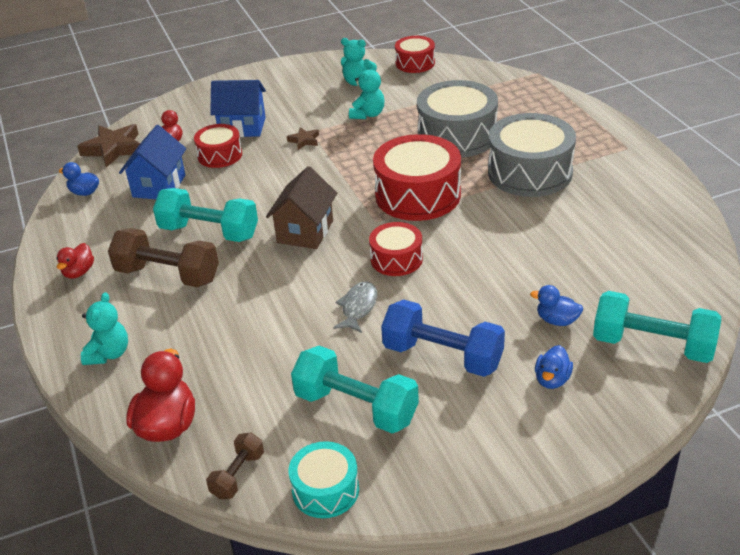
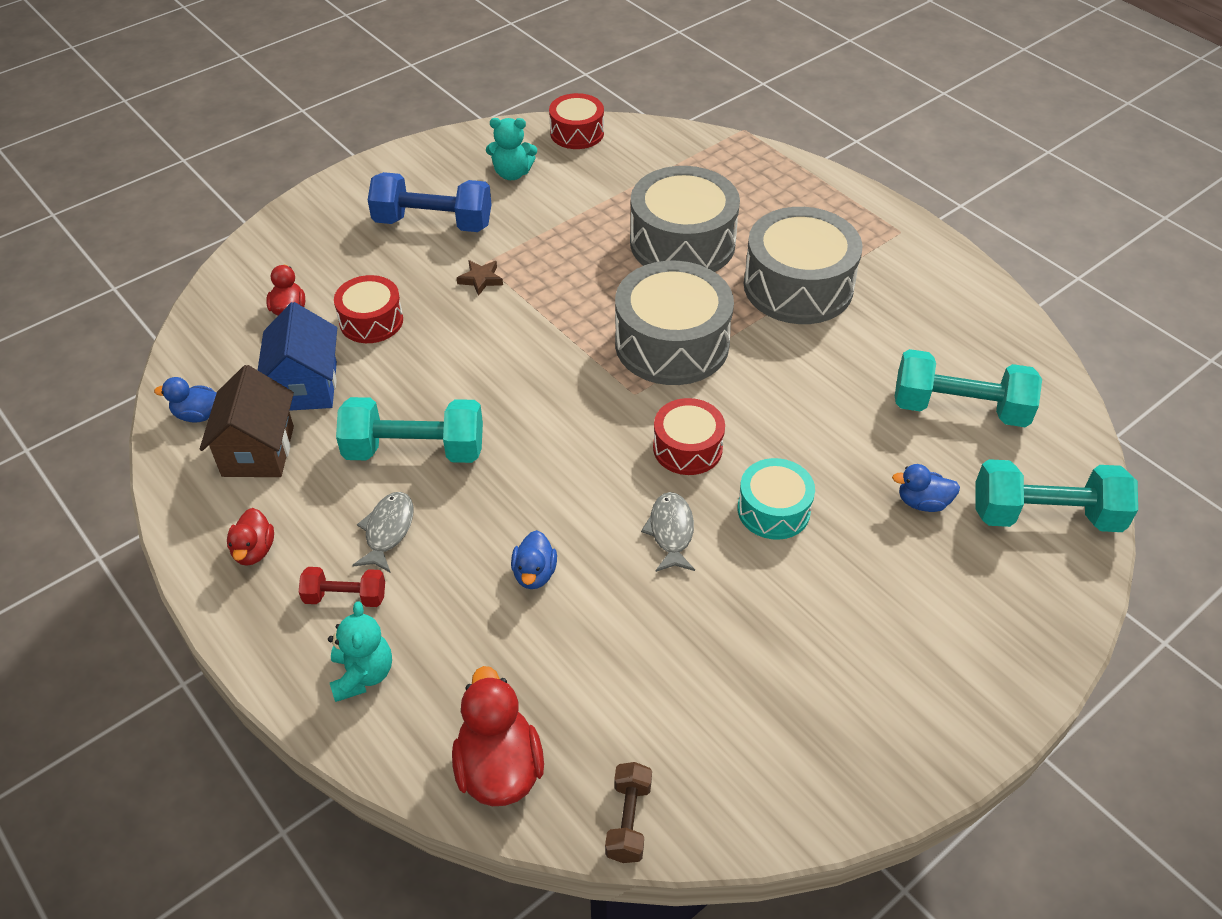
camera: 20 degrees left, 10 degrees up
brown star [77,124,140,168] -> none
brown dumbbell [108,228,219,287] -> grey fish [353,492,414,573]
blue house [210,80,266,137] -> none
brown house [266,166,337,249] -> brown house moved to [199,365,294,477]
turquoise drum [289,441,359,518] -> turquoise drum moved to [738,458,815,540]
turquoise dumbbell [291,346,419,433] -> turquoise dumbbell moved to [895,349,1042,427]
turquoise teddy bear [349,64,384,119] -> none
red drum [373,134,461,221] -> grey drum [615,261,734,385]
blue dumbbell [381,299,505,377] -> blue dumbbell moved to [368,172,491,232]
blue duck [535,345,573,389] -> blue duck moved to [511,530,557,589]
none -> red dumbbell [299,567,385,607]

